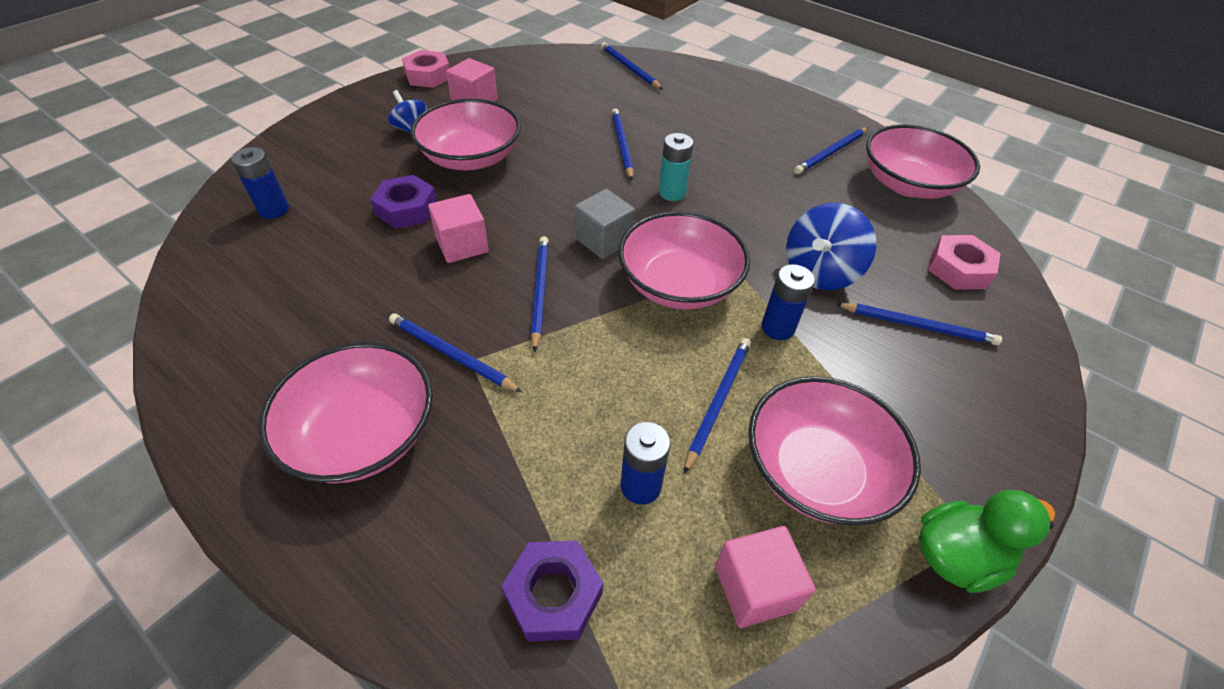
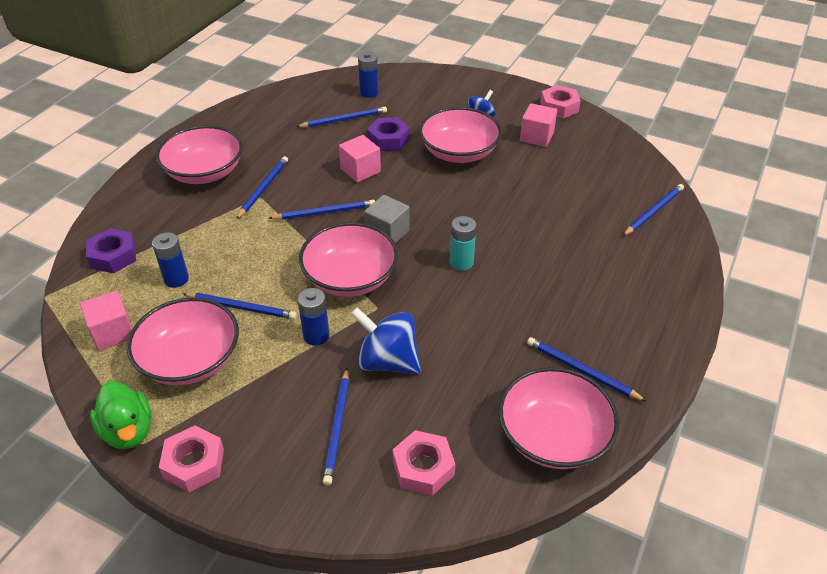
camera: 80 degrees right, 5 degrees down
blue pencil [612,108,634,180] -> blue pencil moved to [296,107,387,127]
none -> pink nut [159,426,224,492]

